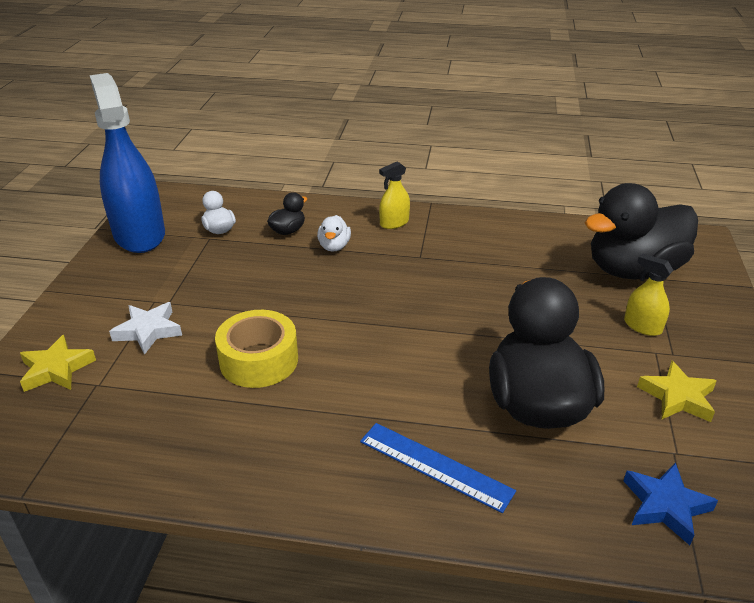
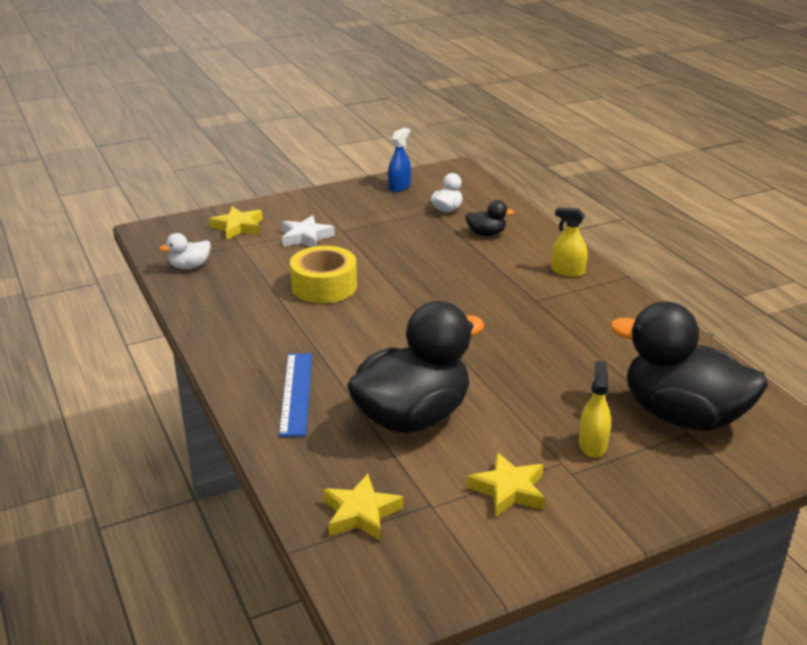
camera: 55 degrees right, 5 degrees down
blue spray bottle [90,73,165,253] -> blue spray bottle [388,128,411,192], size x0.43
white duck [317,215,351,252] -> white duck moved to [159,233,211,269]
blue star [624,463,718,545] -> yellow star [323,474,404,541]

